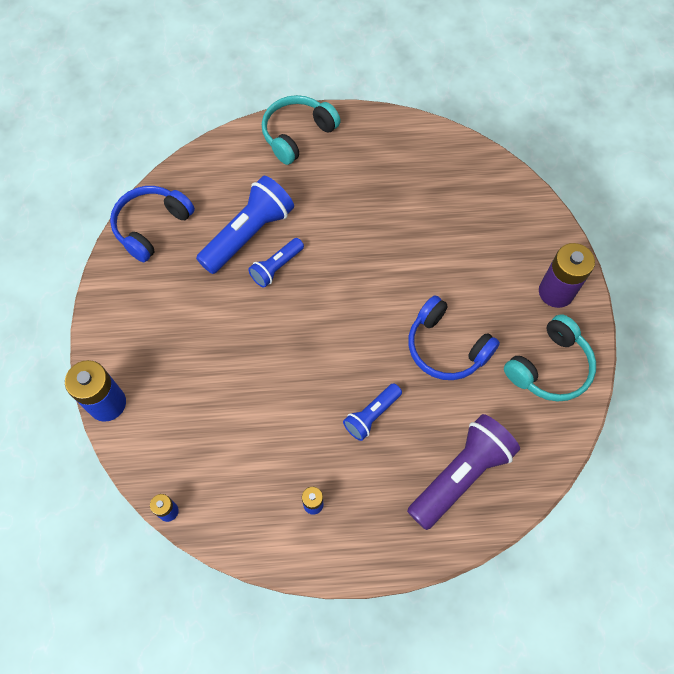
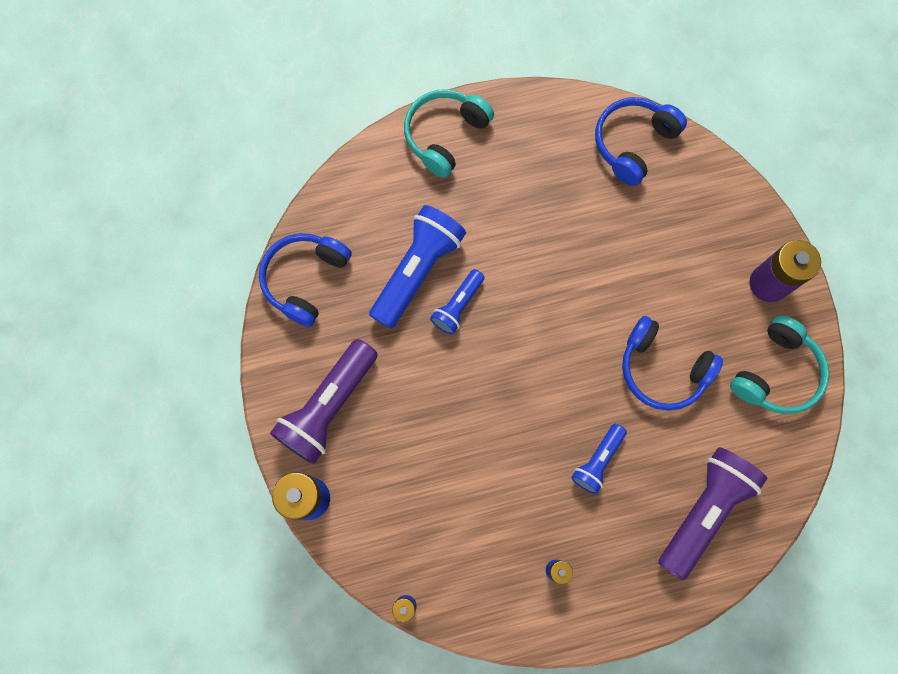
camera: 10 degrees left, 10 degrees up
none -> purple flashlight [270,339,378,464]
none -> blue headphones [595,97,687,186]

